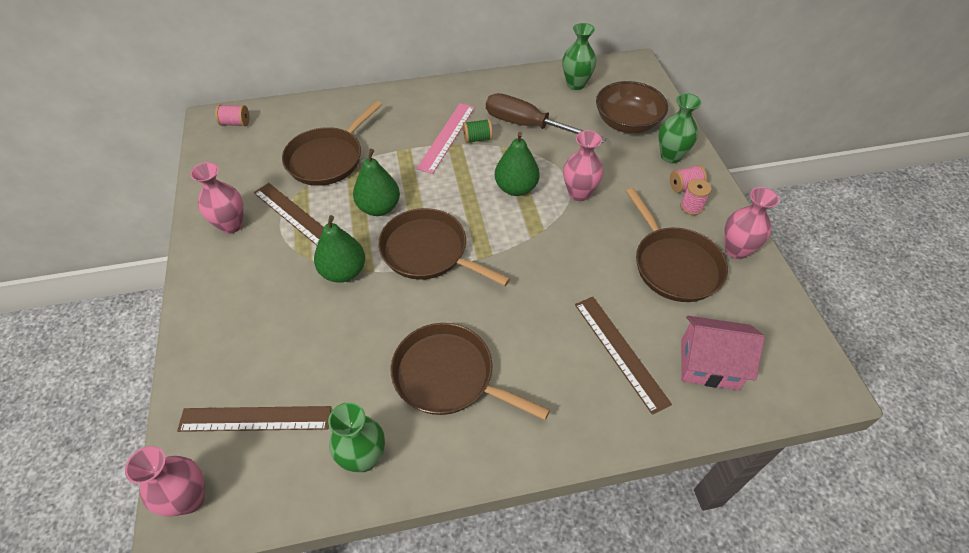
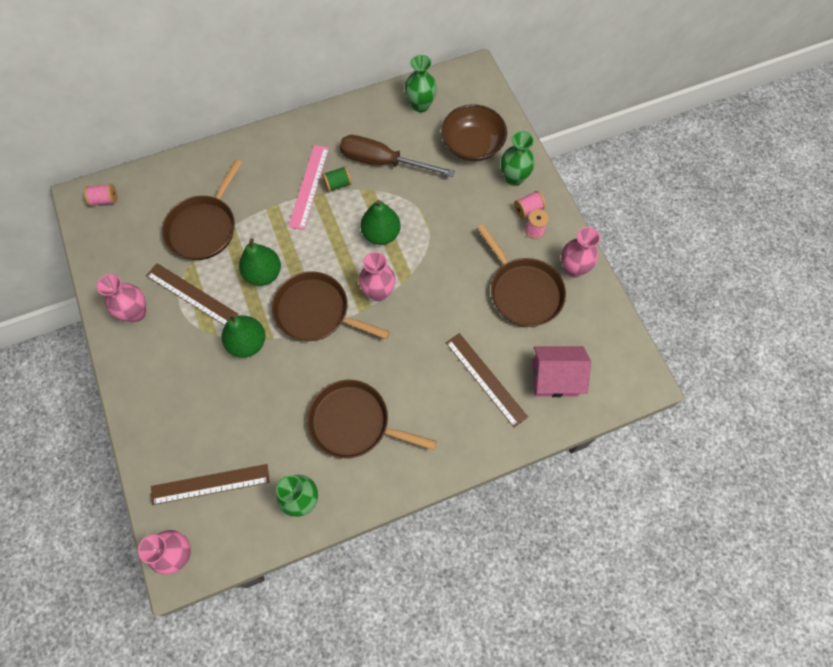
camera: 10 degrees left, 15 degrees up
pink vase [563,130,604,201] -> pink vase moved to [359,252,395,301]

